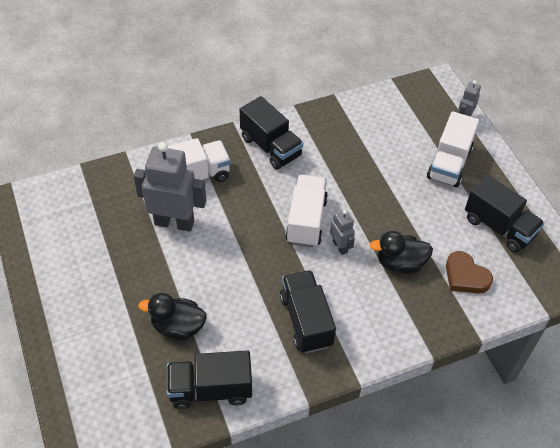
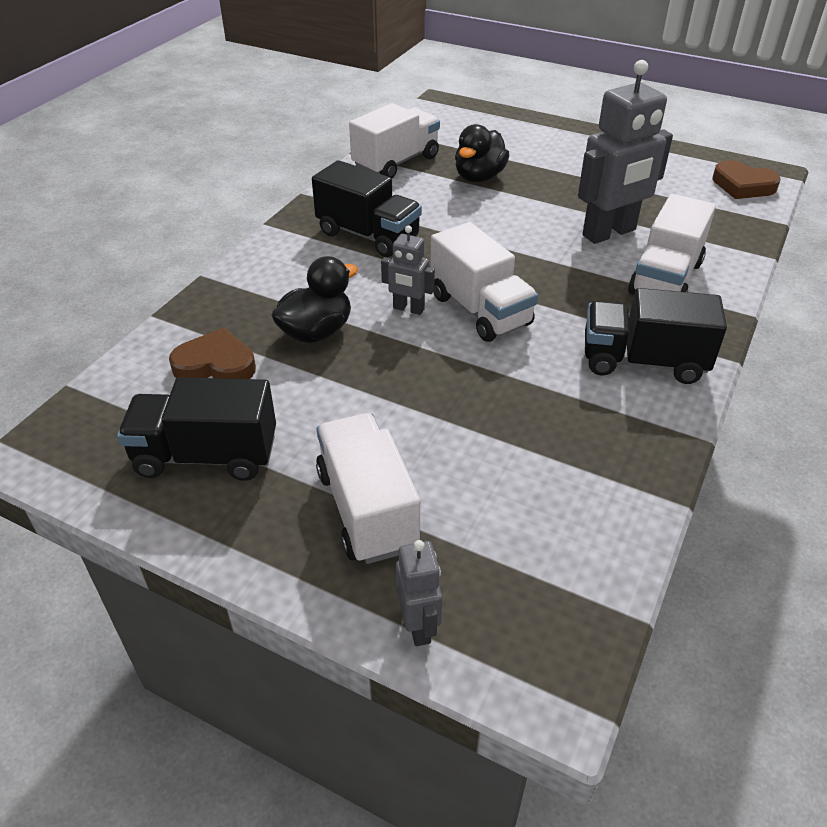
camera: 140 degrees right, 10 degrees down
black duck [138,293,207,341] -> black duck turned 150 degrees clockwise [455,124,509,183]
black truck [167,350,252,409] -> white truck [349,103,440,178]
none -> brown heart [712,160,781,199]

